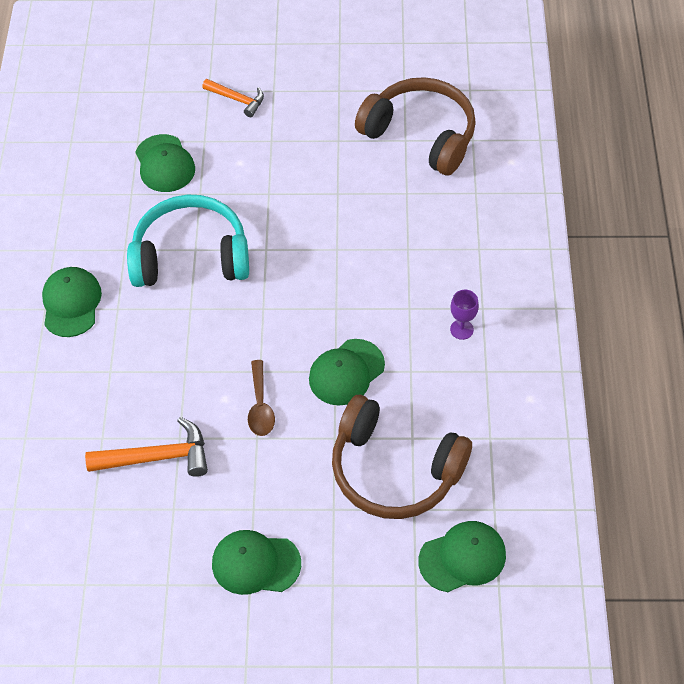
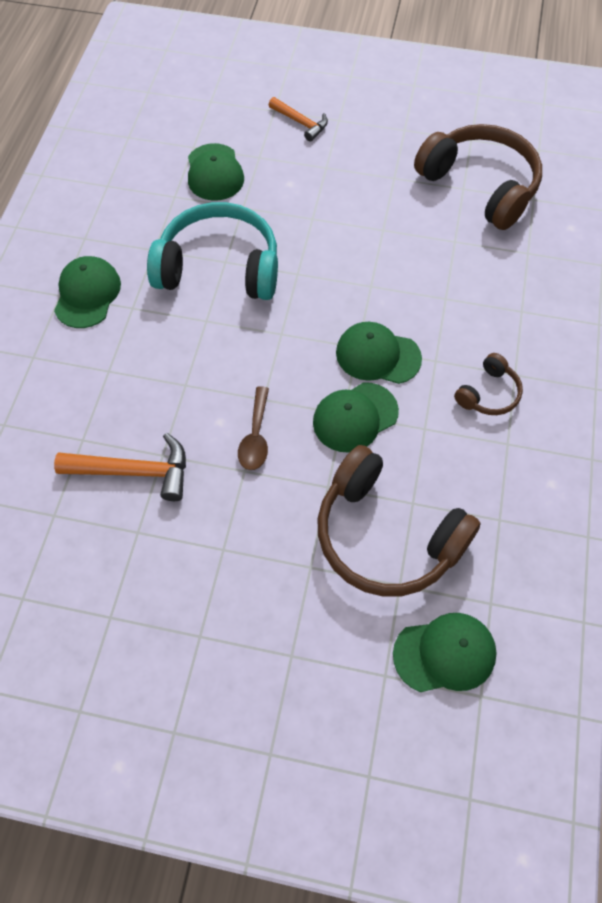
camera: 10 degrees right, 5 degrees up
green cap [212,530,301,595] -> green cap moved to [336,322,422,384]
purple goblet [450,290,479,340] -> brown headphones [454,353,523,415]

